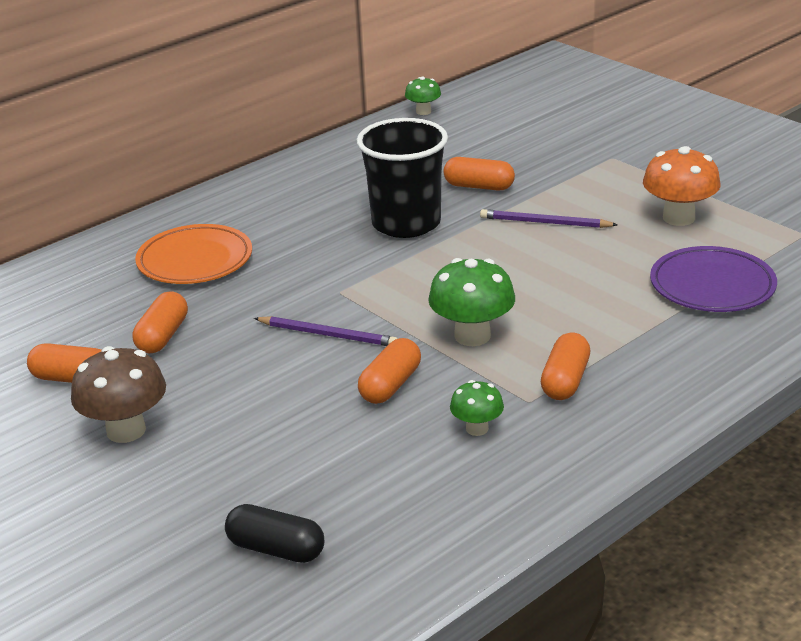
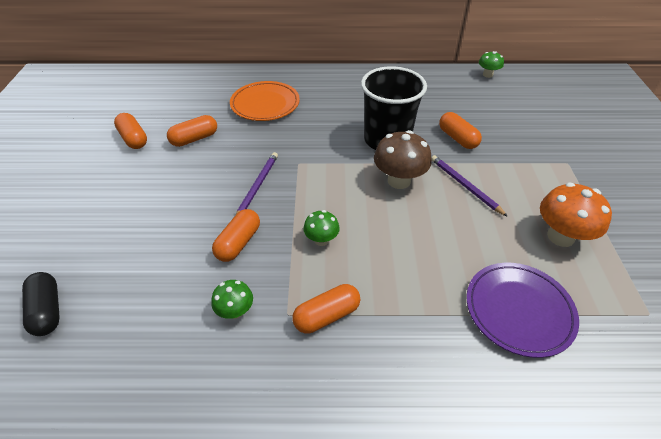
camera: 40 degrees right, 15 degrees up
brown mushroom [71,346,166,443] -> brown mushroom moved to [374,130,432,189]
purple pencil [254,316,398,346] -> purple pencil turned 135 degrees counterclockwise [236,152,278,214]
orange capsule [358,338,421,404] -> orange capsule turned 45 degrees counterclockwise [212,209,260,262]
green mushroom [428,258,515,346] -> green mushroom [303,210,340,246], size x0.57

